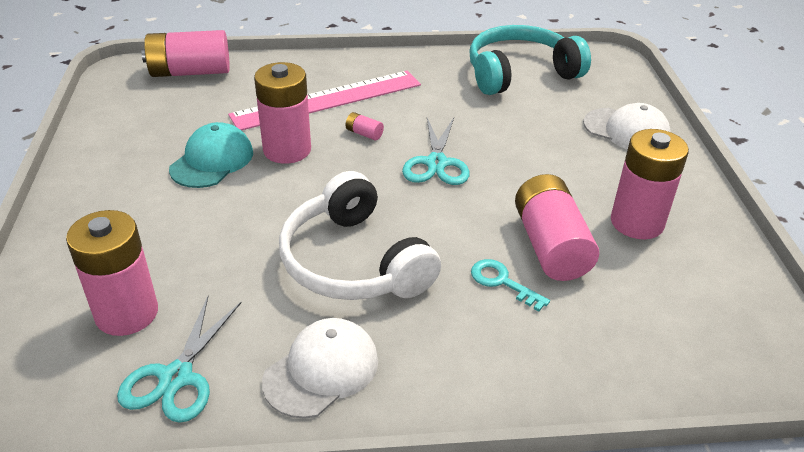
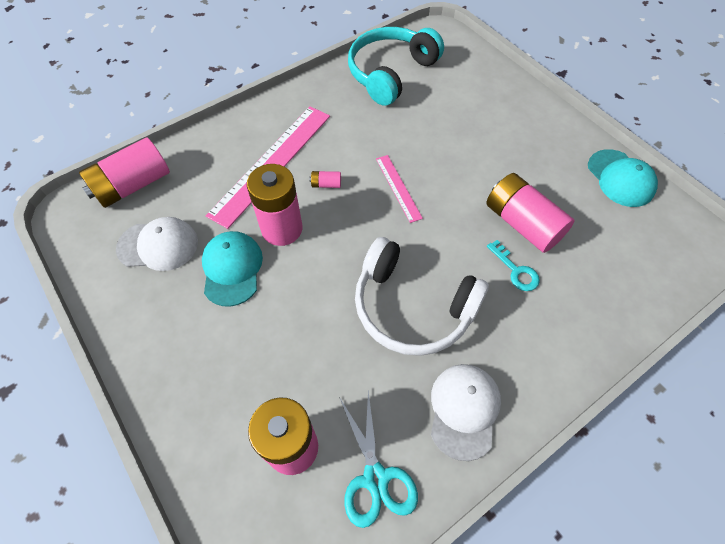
camera: 30 degrees left, 20 degrees up
turquoise scissors [402,118,470,185] -> pink ruler [376,155,423,223]
turquoise key [471,259,550,311] -> turquoise key turned 135 degrees counterclockwise [487,240,540,291]
white cap [583,103,671,150] -> white cap moved to [116,217,198,271]
pink battery [611,129,689,239] -> none
none -> turquoise cap [588,149,658,207]

